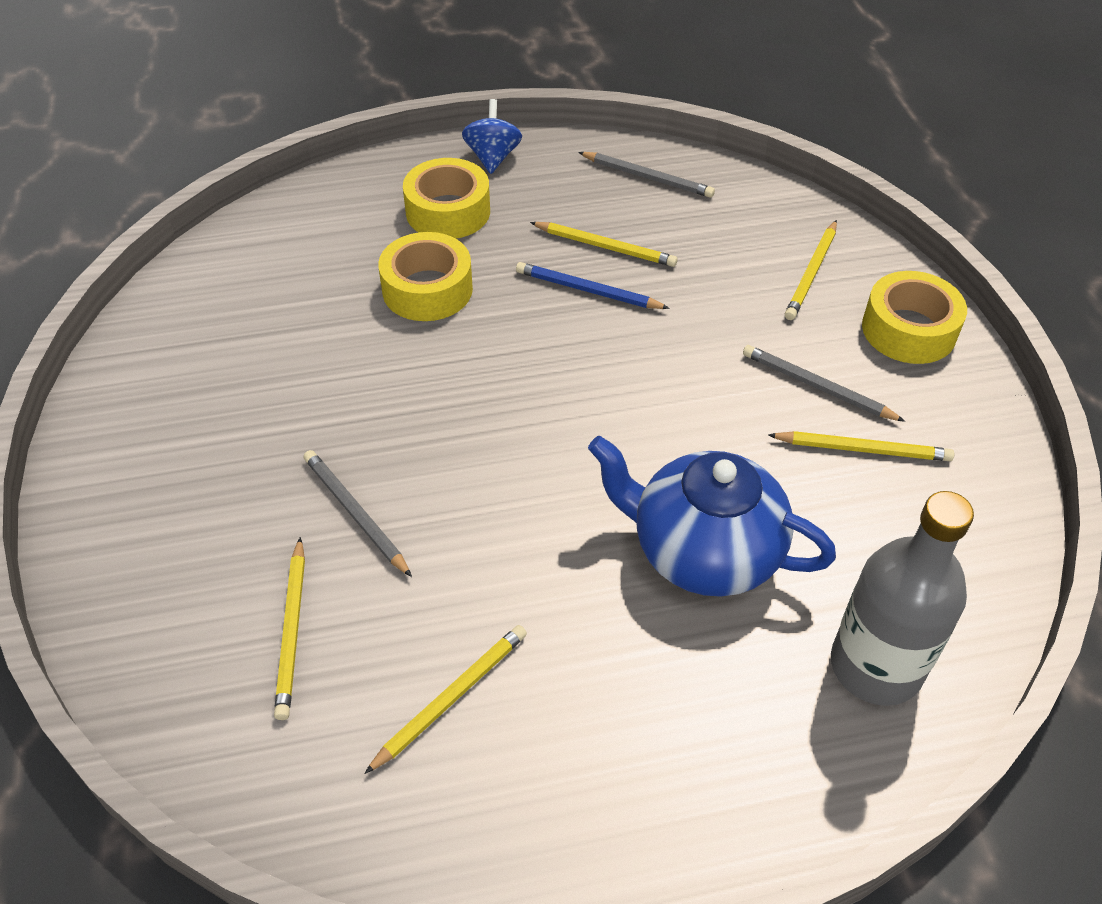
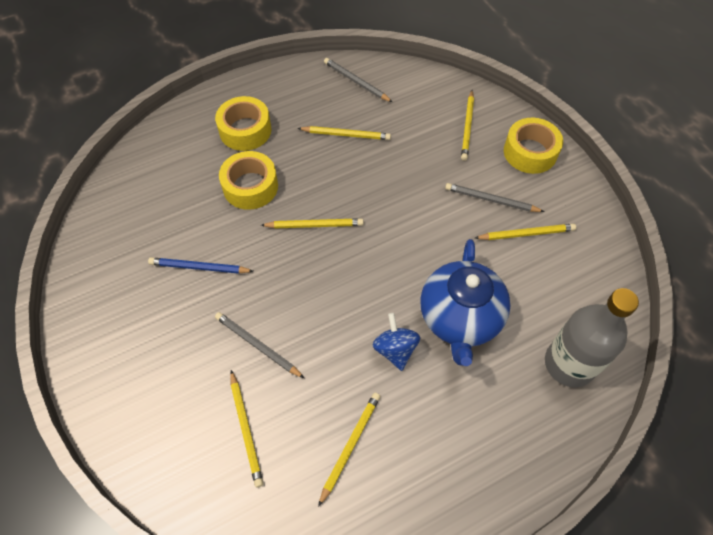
camera: 15 degrees left, 10 degrees up
blue spinning top [462,99,522,174] -> blue spinning top moved to [373,313,420,371]
blue pencil [516,262,670,309] -> blue pencil moved to [148,257,253,274]
grey pencil [578,152,715,198] -> grey pencil turned 150 degrees counterclockwise [324,58,392,102]
blue teapot [588,436,836,597] -> blue teapot turned 90 degrees counterclockwise [420,239,510,366]
none -> yellow pencil [261,219,364,228]

